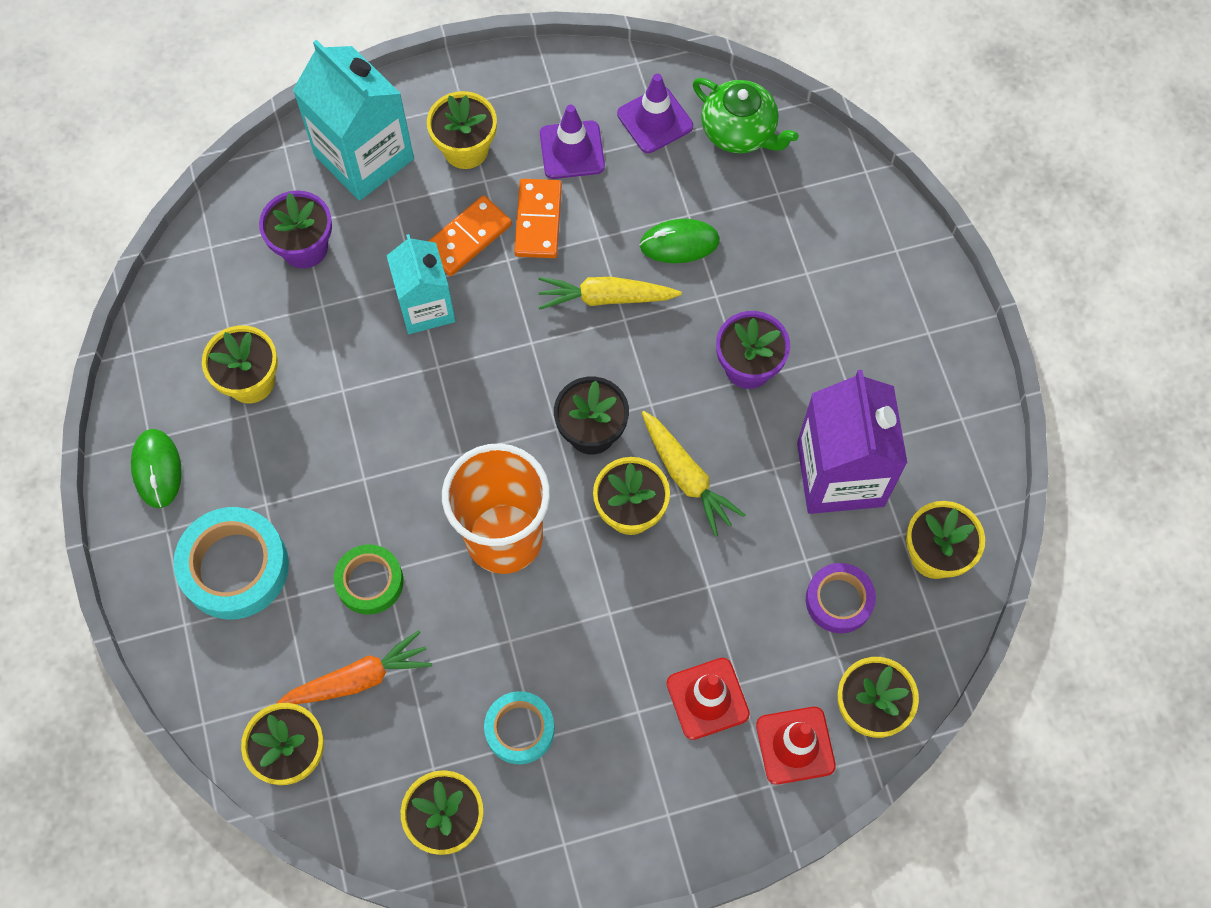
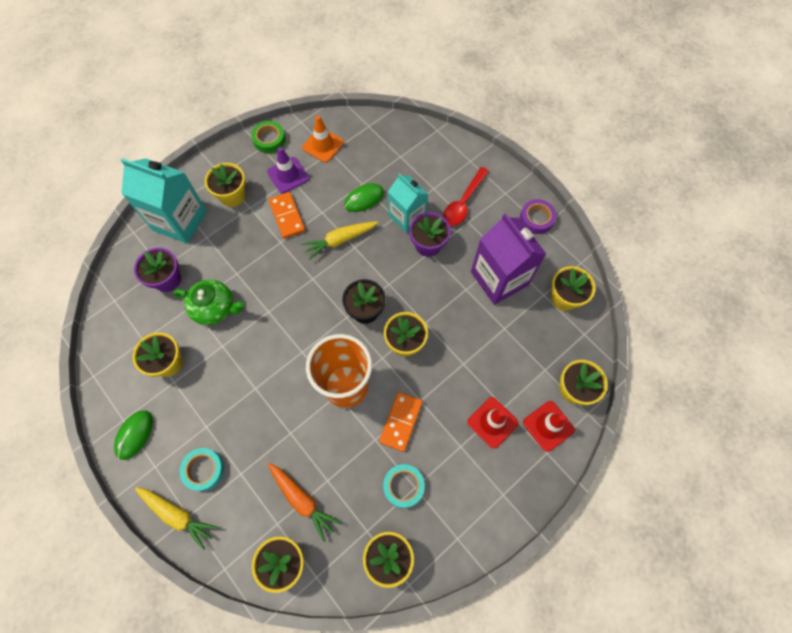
camera: 25 degrees left, 0 degrees up
green mouse [131,429,182,508] -> green mouse turned 60 degrees clockwise [114,410,153,460]
turquoise tape [173,507,289,619] -> turquoise tape [180,448,224,491], size x0.62
orange carrot [276,630,432,704] -> orange carrot turned 90 degrees clockwise [268,463,341,542]
green tape [334,544,404,614] -> green tape moved to [251,121,286,153]
turquoise carton [386,234,456,334] -> turquoise carton moved to [388,173,428,233]
orange domino [429,195,512,276] -> orange domino moved to [379,392,423,452]
purple traffic cone [617,74,693,153] -> orange traffic cone [302,116,344,163]
yellow carrot [642,411,745,536] -> yellow carrot moved to [135,487,218,550]
green teapot [693,78,799,153] -> green teapot moved to [173,279,244,325]
purple tape [806,563,876,633] -> purple tape moved to [520,199,556,234]
none -> red spoon [443,167,489,226]

